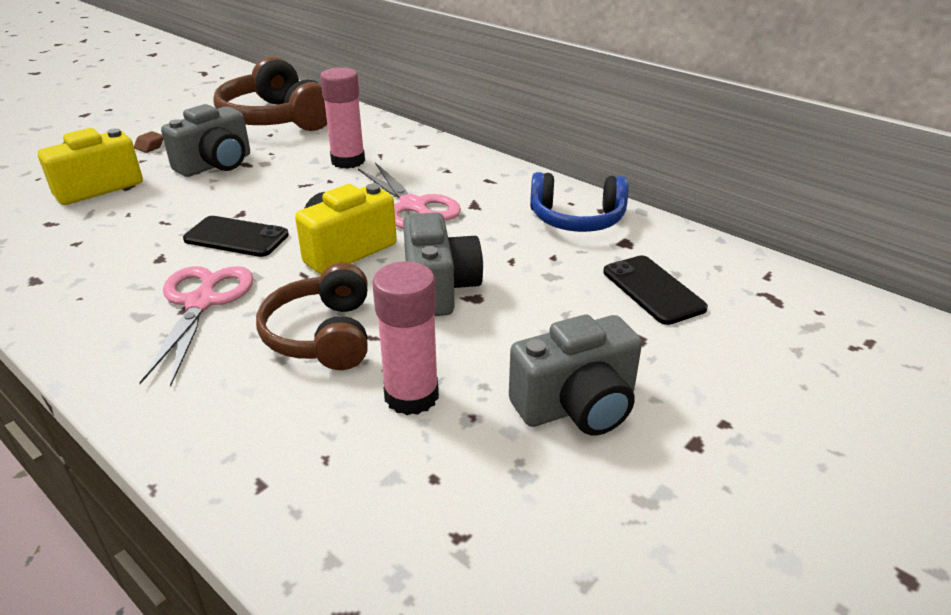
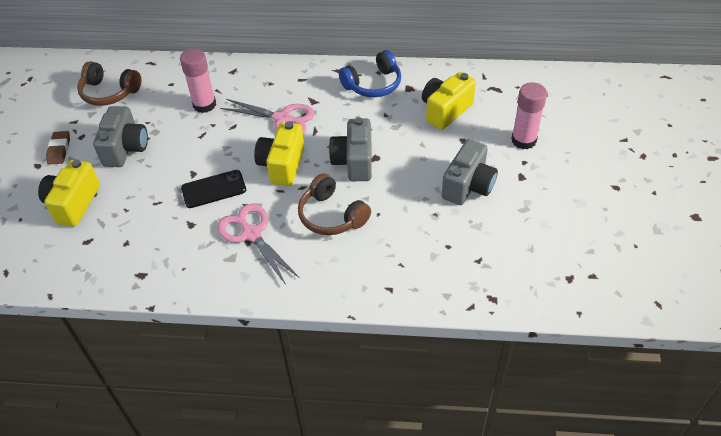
camera: 35 degrees left, 15 degrees up
brown headphones [213,57,327,131] -> brown headphones [77,61,141,106], size x0.66
pink glue stick [372,261,439,415] -> pink glue stick moved to [511,82,547,149]
grey camera [403,212,483,316] -> grey camera turned 135 degrees counterclockwise [329,117,372,181]
black phone [603,256,708,325] -> yellow camera [422,72,476,130]

